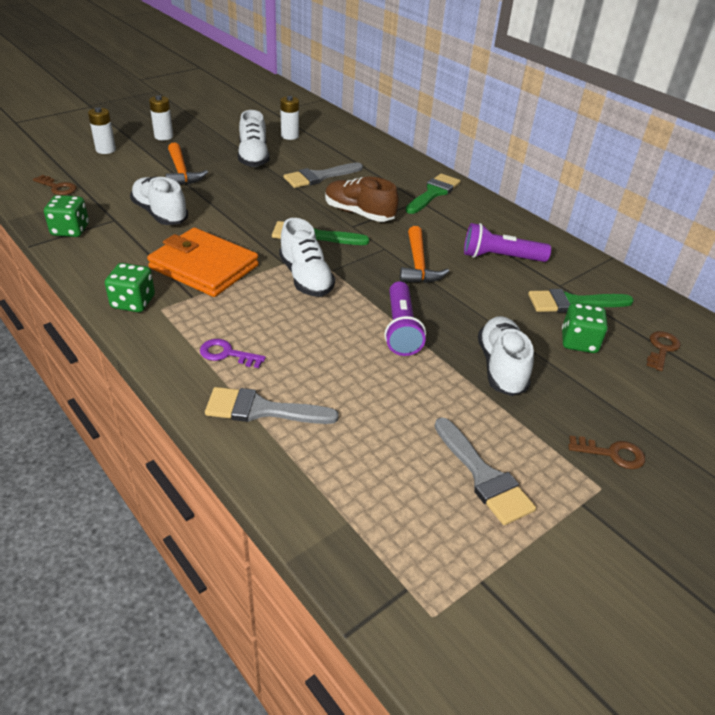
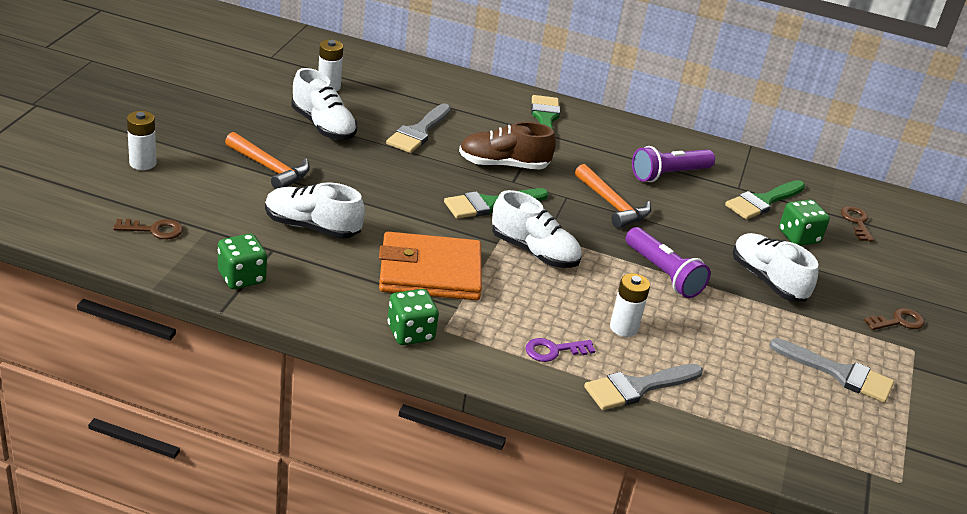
camera: 35 degrees left, 5 degrees down
white battery [149,95,173,140] -> white battery moved to [610,273,650,337]

